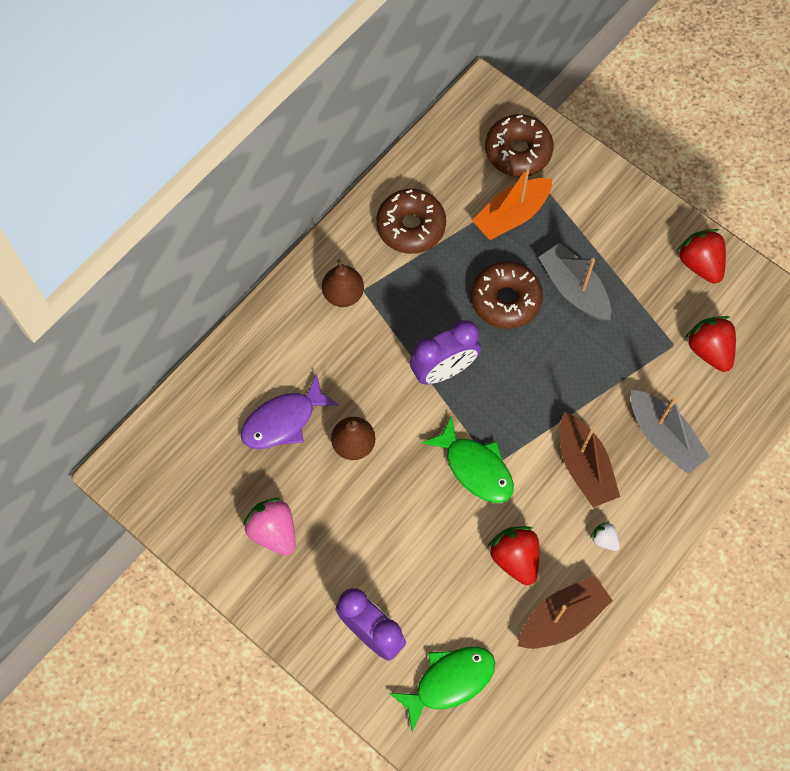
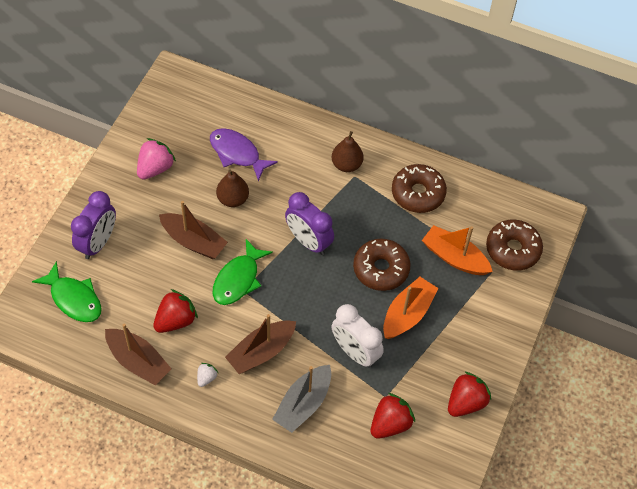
camera: 70 degrees right, 10 degrees down
grey boat [538,243,611,321] -> orange boat [383,277,439,339]
none -> brown boat [159,201,228,259]
none -> white clock [332,304,384,368]

